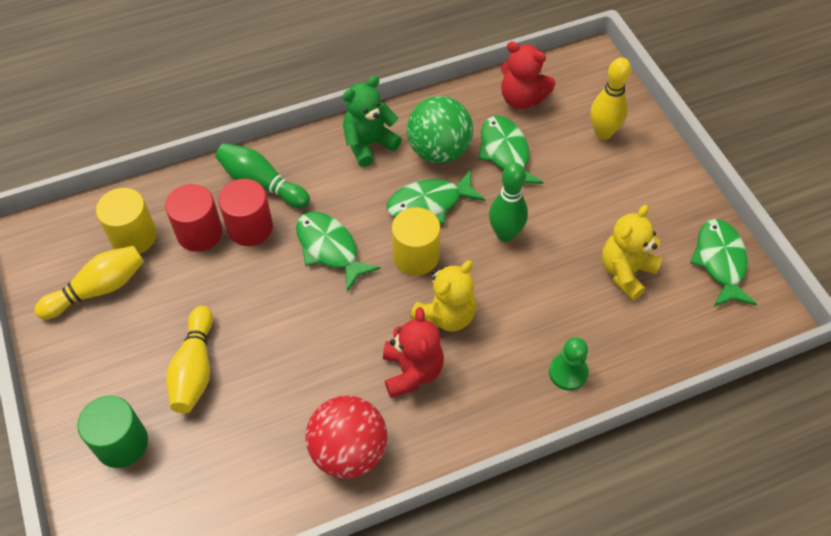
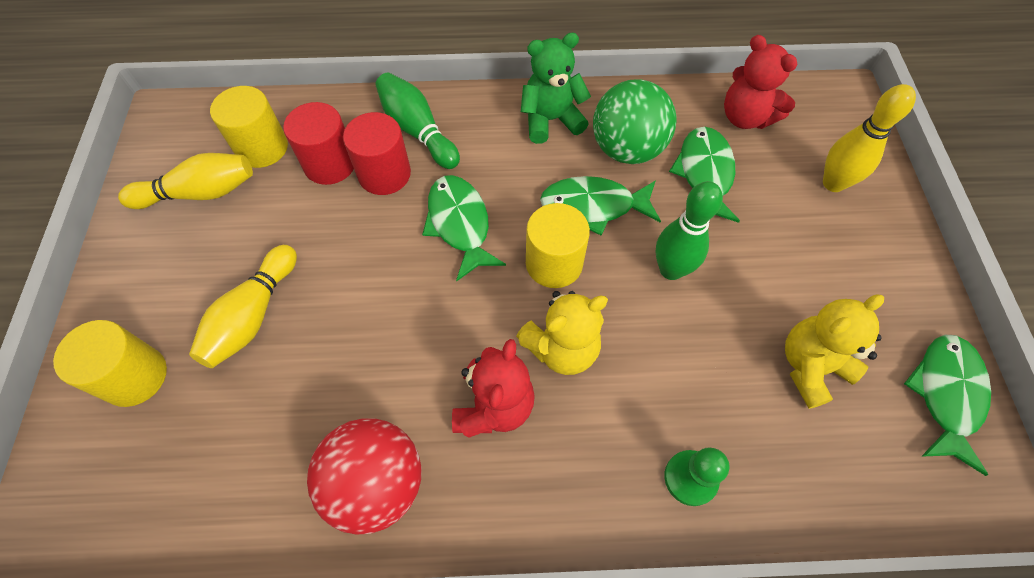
camera: 20 degrees right, 5 degrees up
green cylinder [77,396,148,468] -> yellow cylinder [53,320,167,407]

